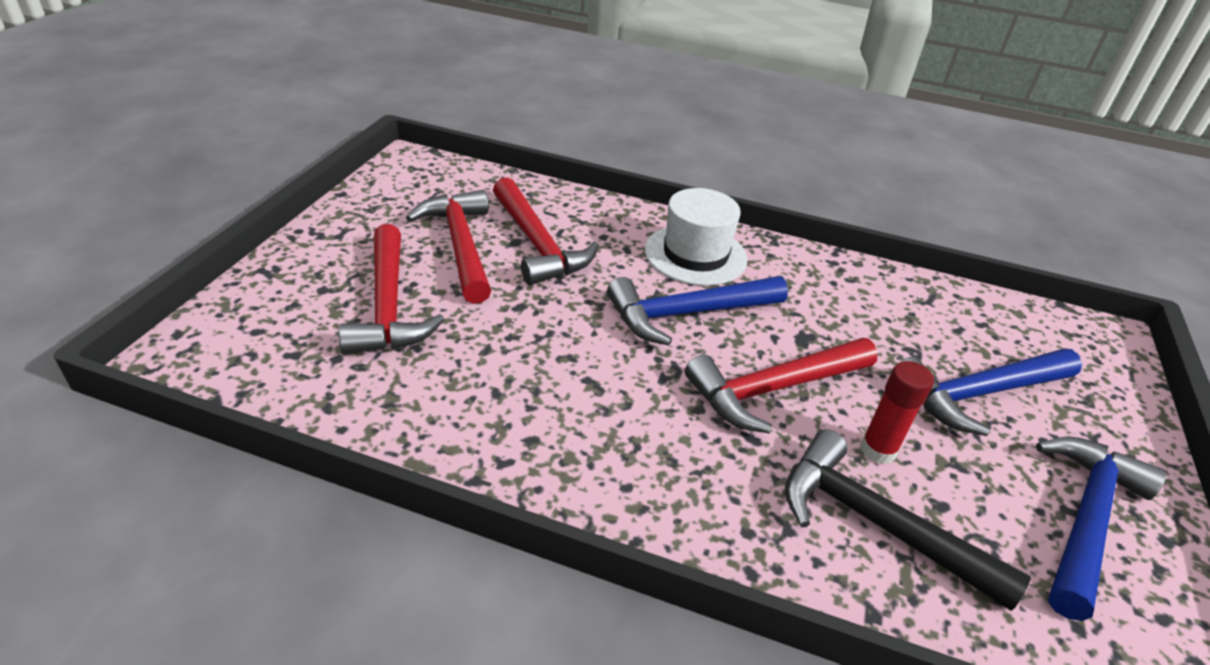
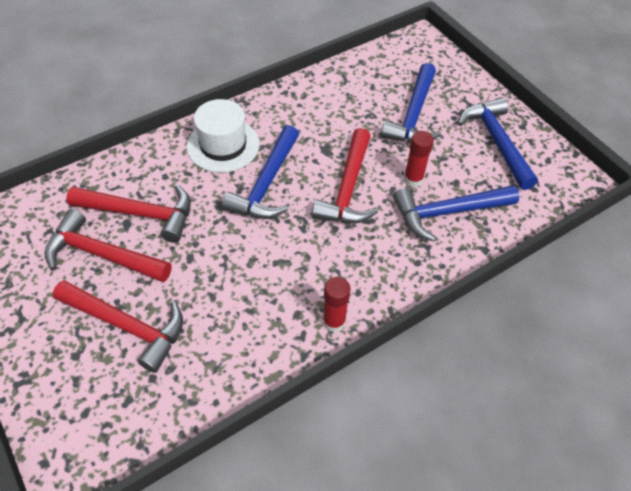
camera: 50 degrees left, 15 degrees up
black hammer [785,429,1031,611] -> blue hammer [393,185,519,241]
none -> red glue stick [323,277,350,332]

